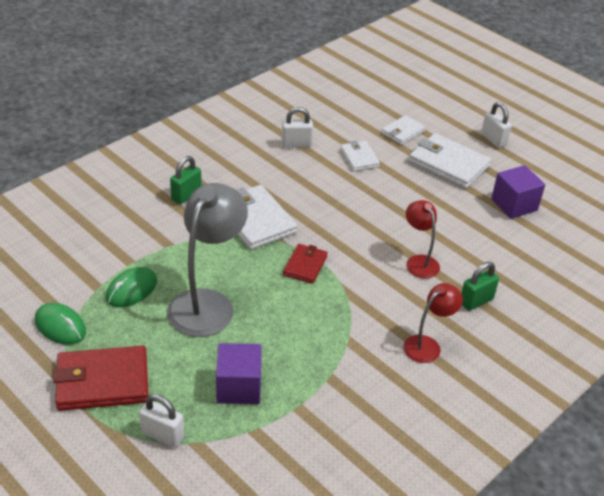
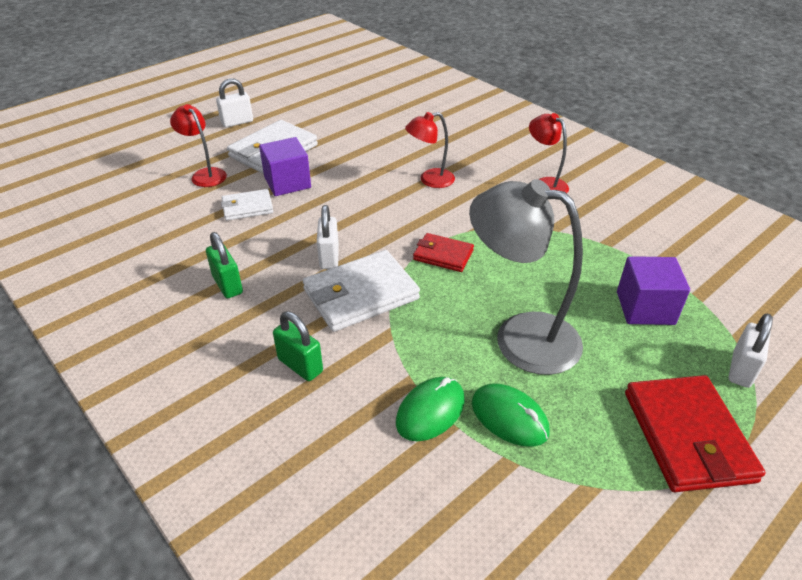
camera: 85 degrees left, 0 degrees up
green mouse [35,303,86,345] -> green mouse moved to [396,377,465,441]
white padlock [281,107,313,148] -> white padlock moved to [317,205,339,269]
white wallet [381,115,426,145] -> red lamp [170,104,227,187]
green padlock [461,262,499,311] -> green padlock moved to [206,232,243,298]
purple cube [491,165,545,219] -> purple cube moved to [259,137,311,196]

